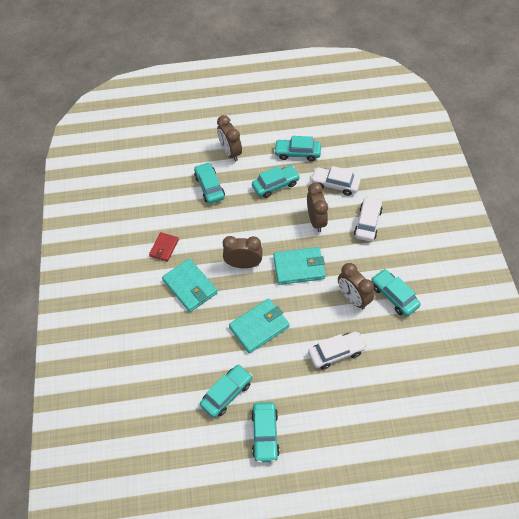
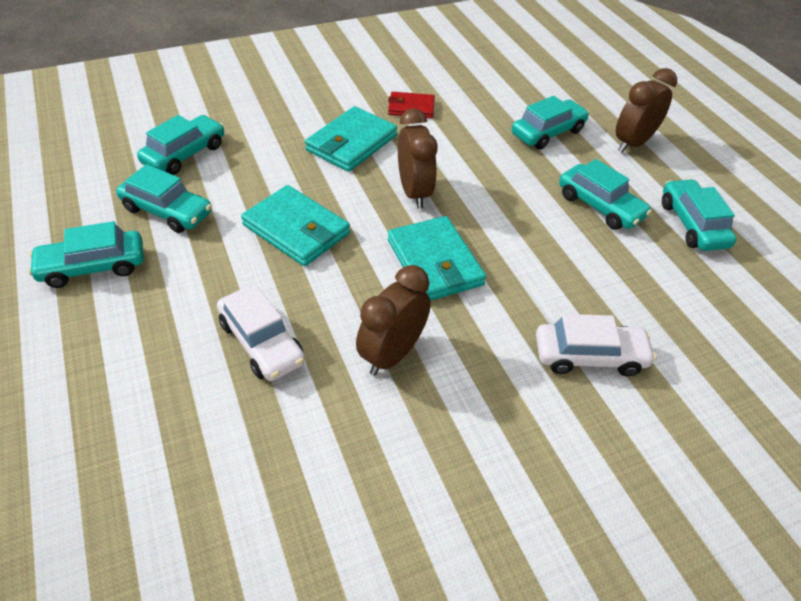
camera: 70 degrees right, 10 degrees down
brown clock [307,183,328,232] -> none
white car [311,166,361,196] -> none
turquoise car [371,269,421,316] -> turquoise car moved to [137,115,224,175]

